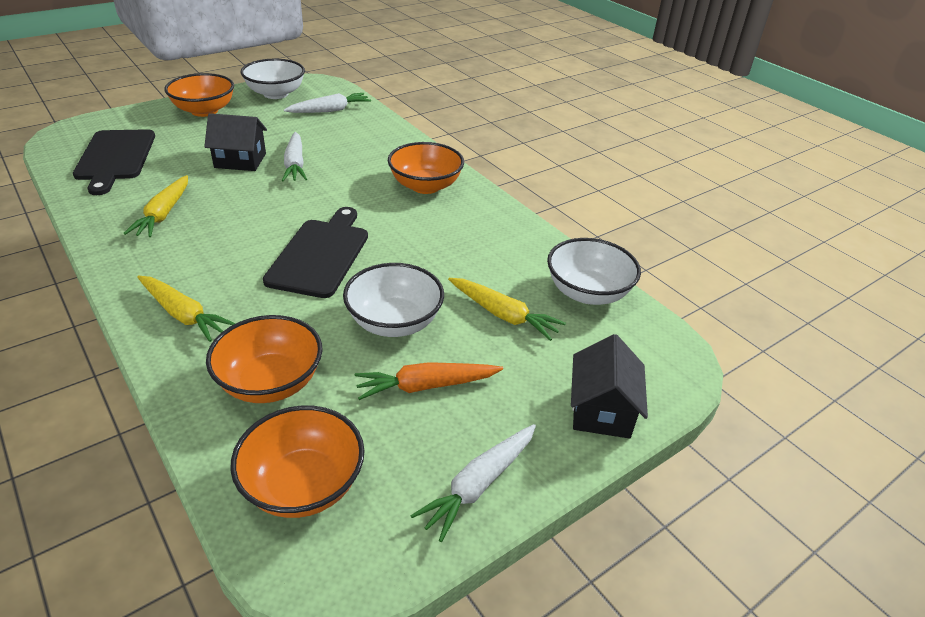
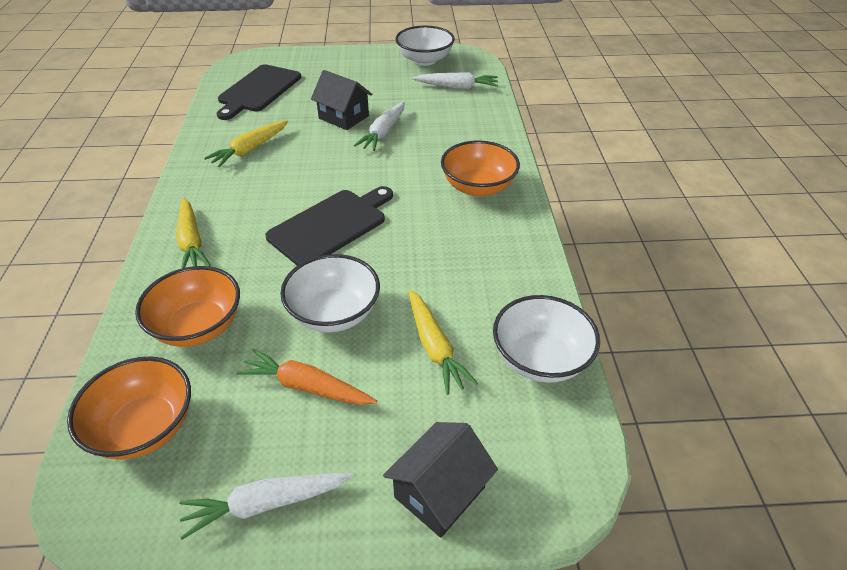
camera: 35 degrees right, 5 degrees up
orange bowl [165,73,234,117] -> none

